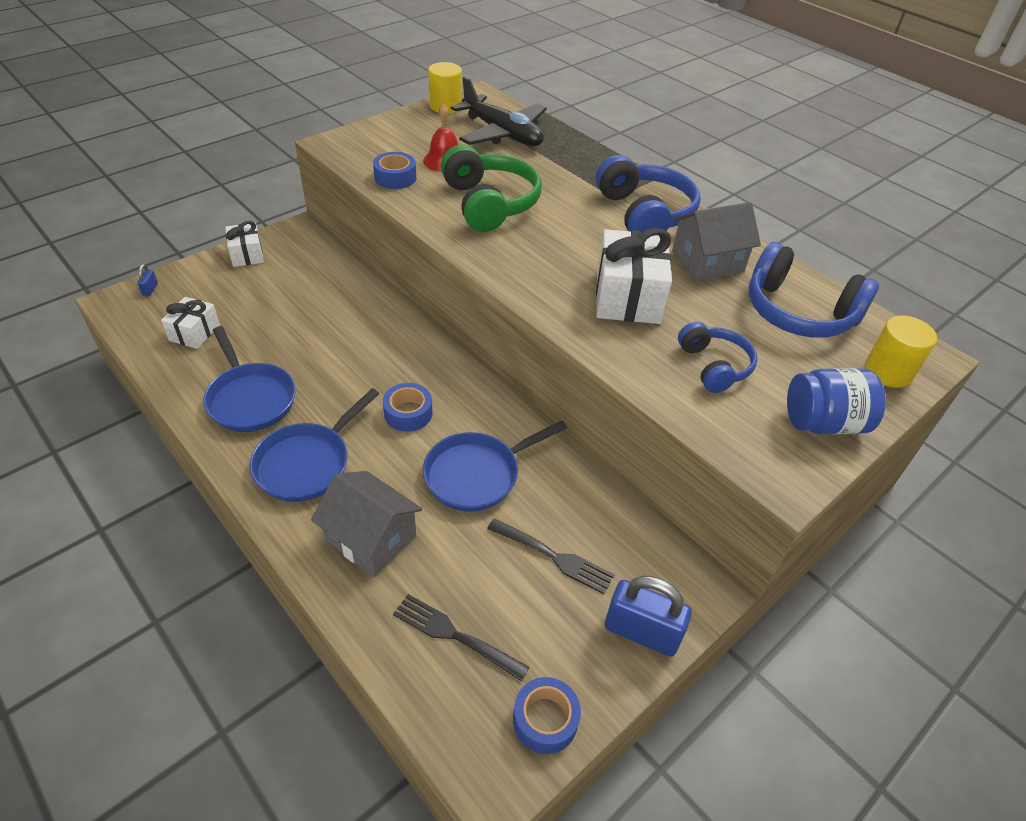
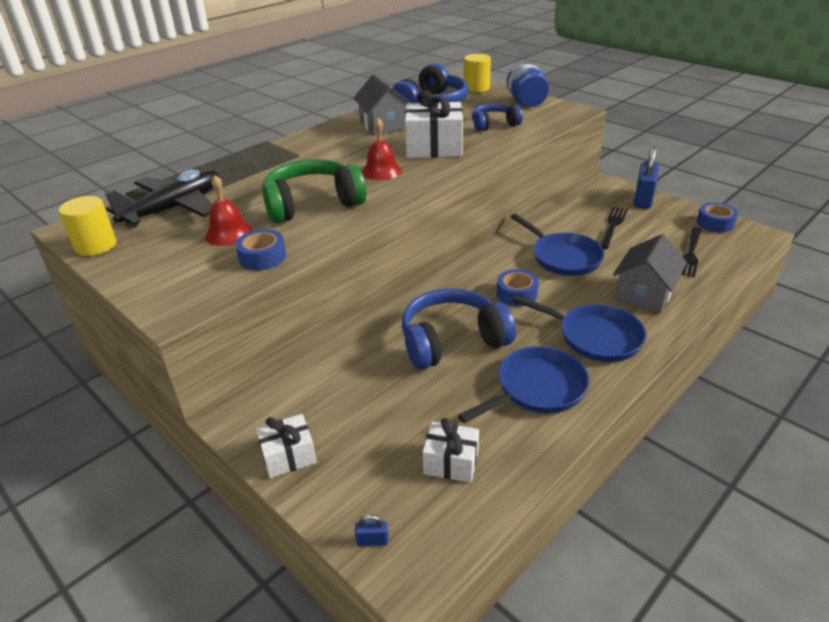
camera: 90 degrees left, 10 degrees down
blue headphones [596,155,701,232] -> blue headphones moved to [402,288,516,370]
none -> red bell [362,118,402,180]

